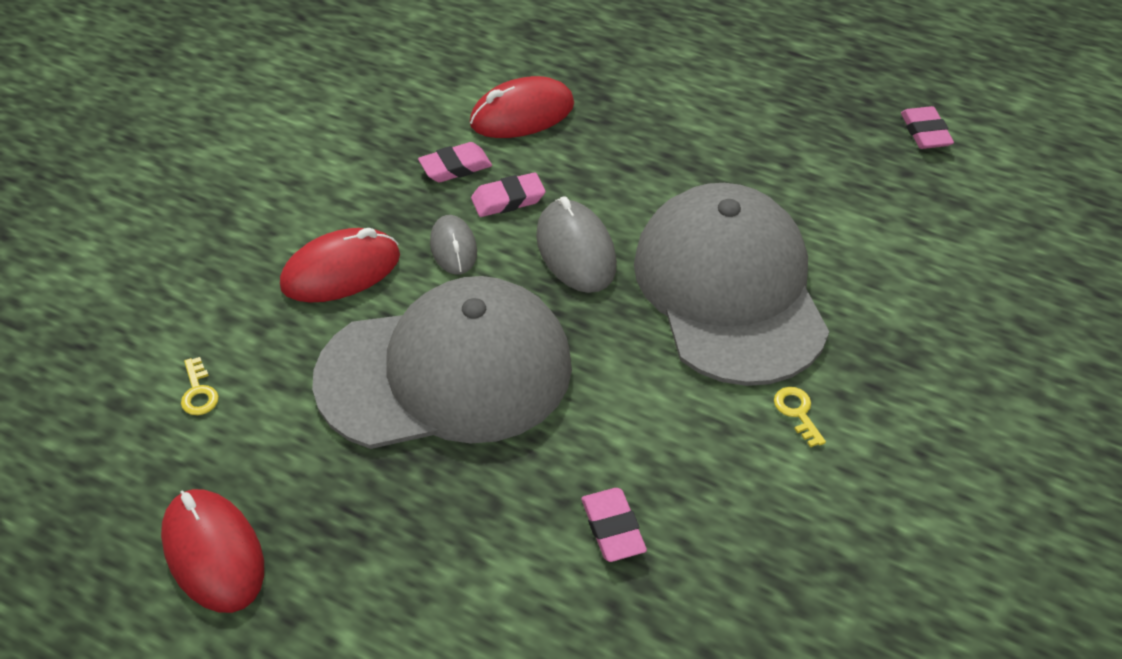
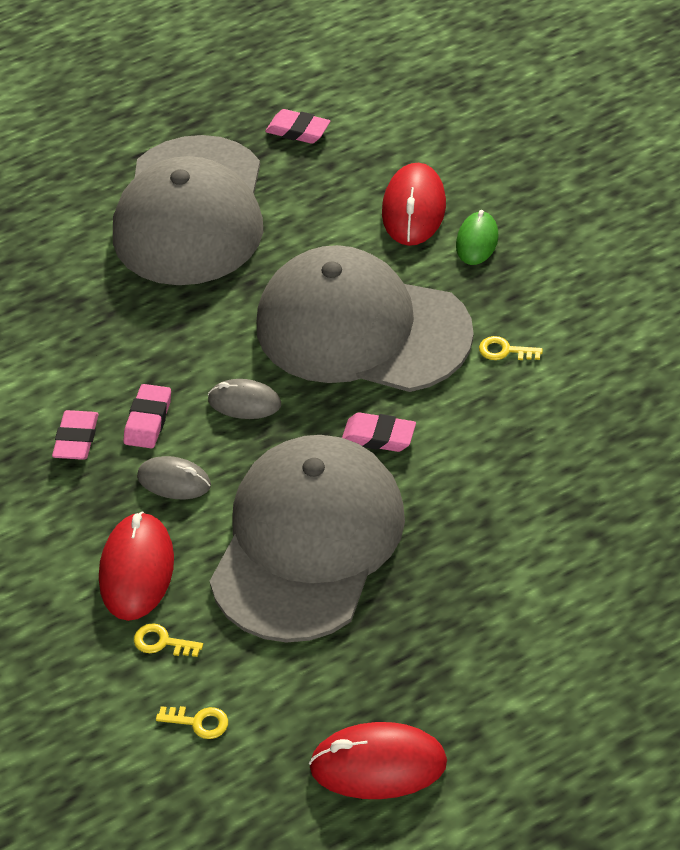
camera: 55 degrees left, 0 degrees up
red mouse [470,76,574,138] -> red mouse moved to [382,163,446,246]
grey mouse [536,196,617,293] -> grey mouse [208,379,281,419], size x0.63
pink eraser [581,488,647,562] -> pink eraser moved to [342,412,416,452]
none -> grey cap [113,135,263,285]
none -> yellow key [134,623,203,657]
none -> green mouse [456,210,499,265]

